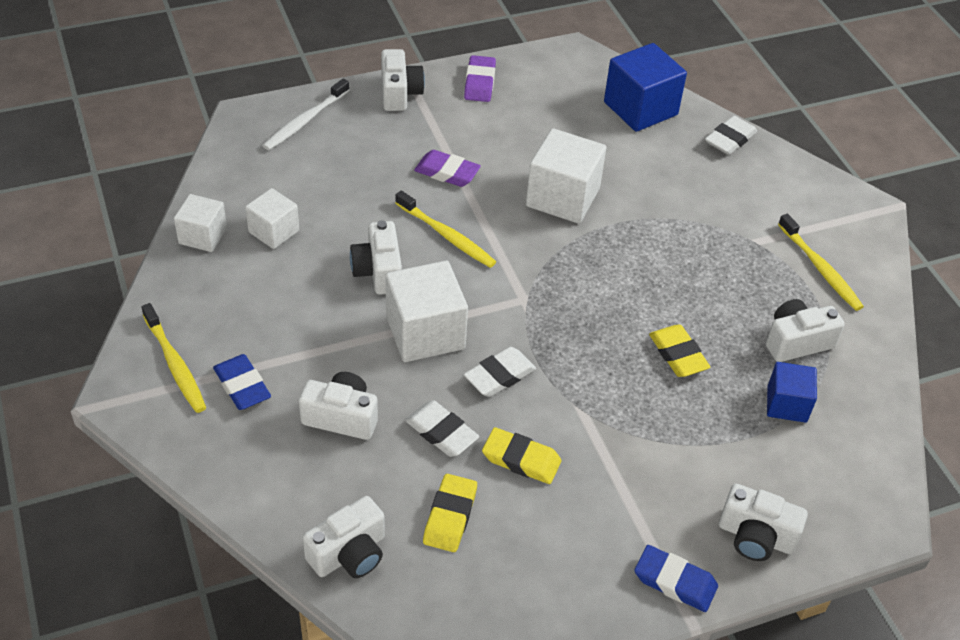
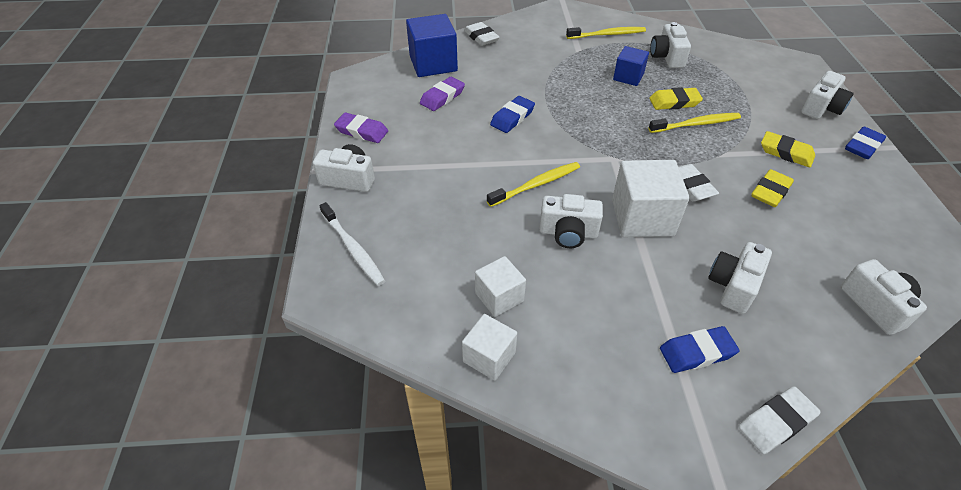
camera: 70 degrees left, 0 degrees up
yellow toothbrush [142,303,206,413] -> yellow toothbrush moved to [649,113,741,133]
white eraser [405,401,479,457] -> white eraser moved to [738,386,821,454]
purple eraser [414,150,481,187] -> purple eraser moved to [420,77,465,111]
yellow eraser [423,474,477,552] -> yellow eraser moved to [761,131,815,167]
white cube [526,128,606,224] -> blue eraser [490,96,535,133]
blue cube [767,362,817,423] -> blue cube moved to [613,46,649,86]

